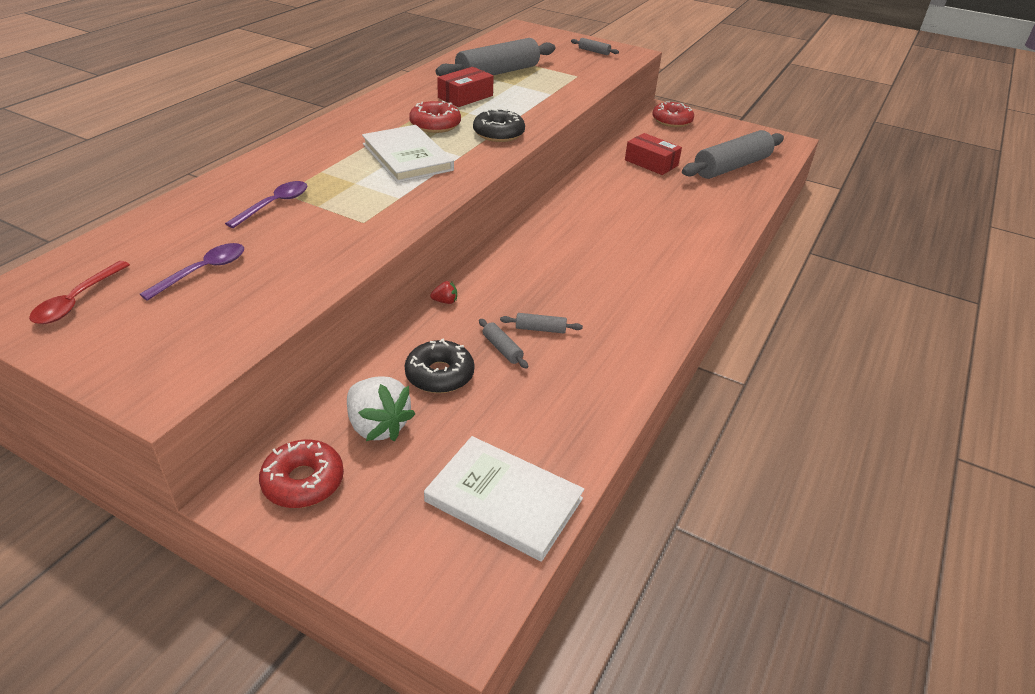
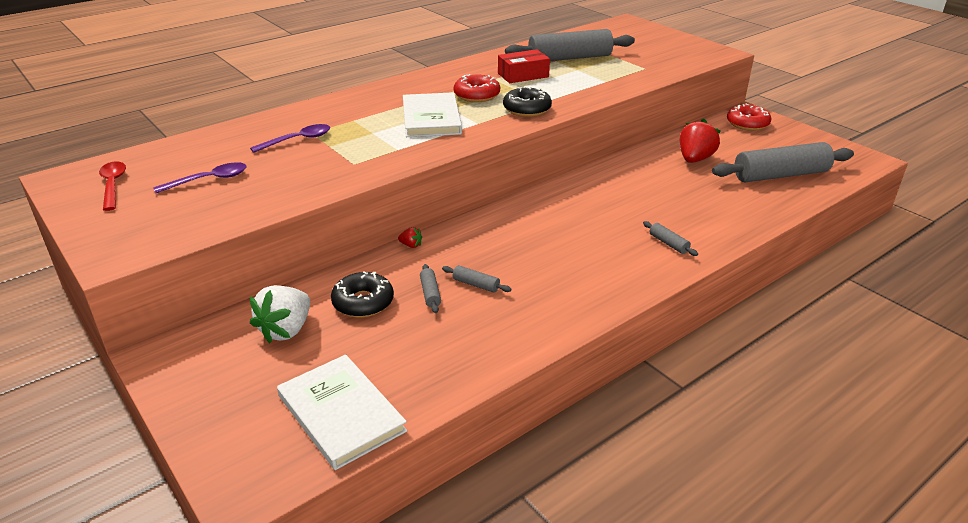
camera: 25 degrees right, 5 degrees down
red spoon [29,261,130,324] -> red spoon turned 120 degrees clockwise [99,161,126,211]
red donut [259,440,344,508] -> none
white strawberry [347,377,415,441] -> white strawberry turned 45 degrees clockwise [250,285,310,343]
grey rolling pin [571,38,619,55] -> grey rolling pin moved to [643,221,698,256]
red box [625,133,682,175] -> red strawberry [680,119,721,163]

